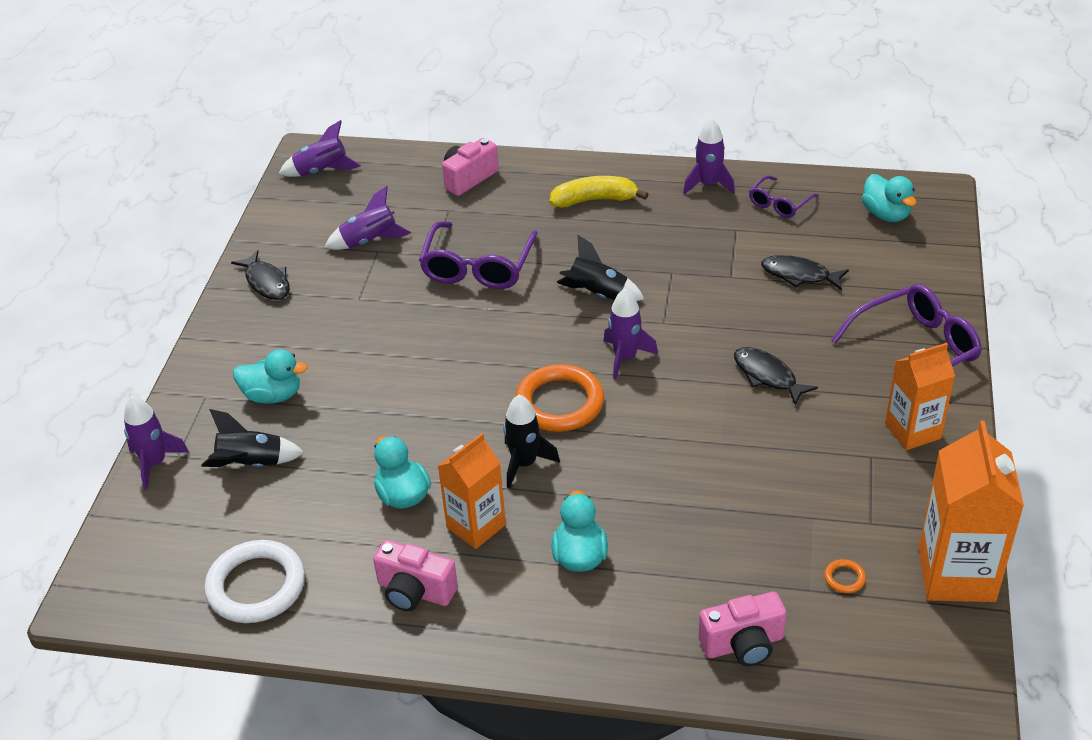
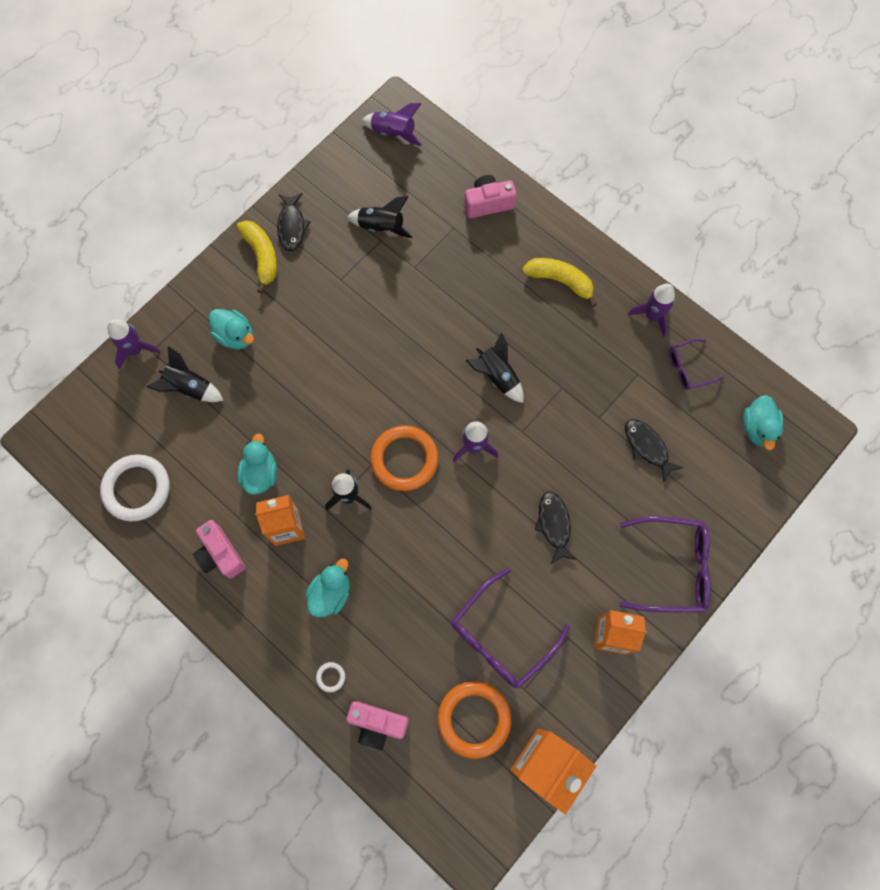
camera: 30 degrees right, 30 degrees up
purple rocket [324,186,411,250] -> black rocket [347,196,413,238]
purple glasses [419,221,538,289] -> purple glasses moved to [451,568,570,688]
orange ring [824,559,866,593] -> orange ring [438,681,511,759], size x2.48
none -> yellow banana [237,220,277,293]
none -> white ring [316,662,345,692]

